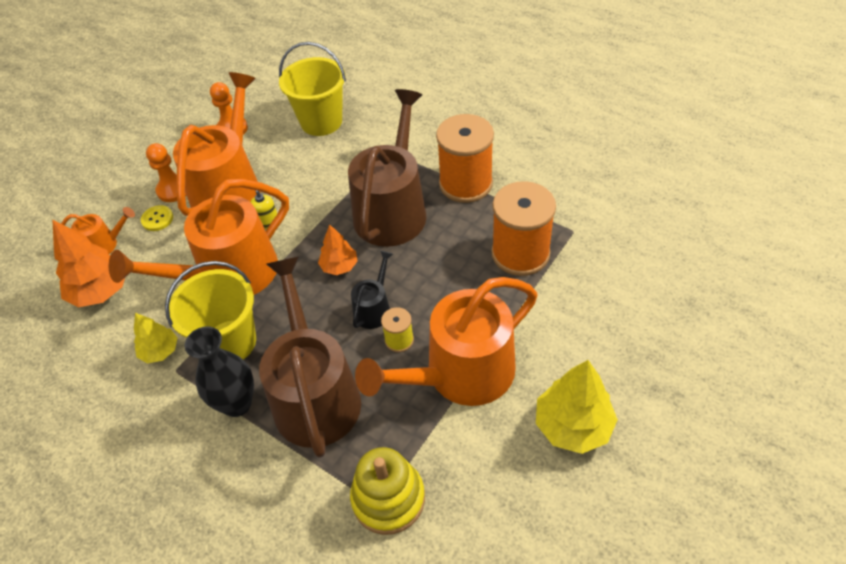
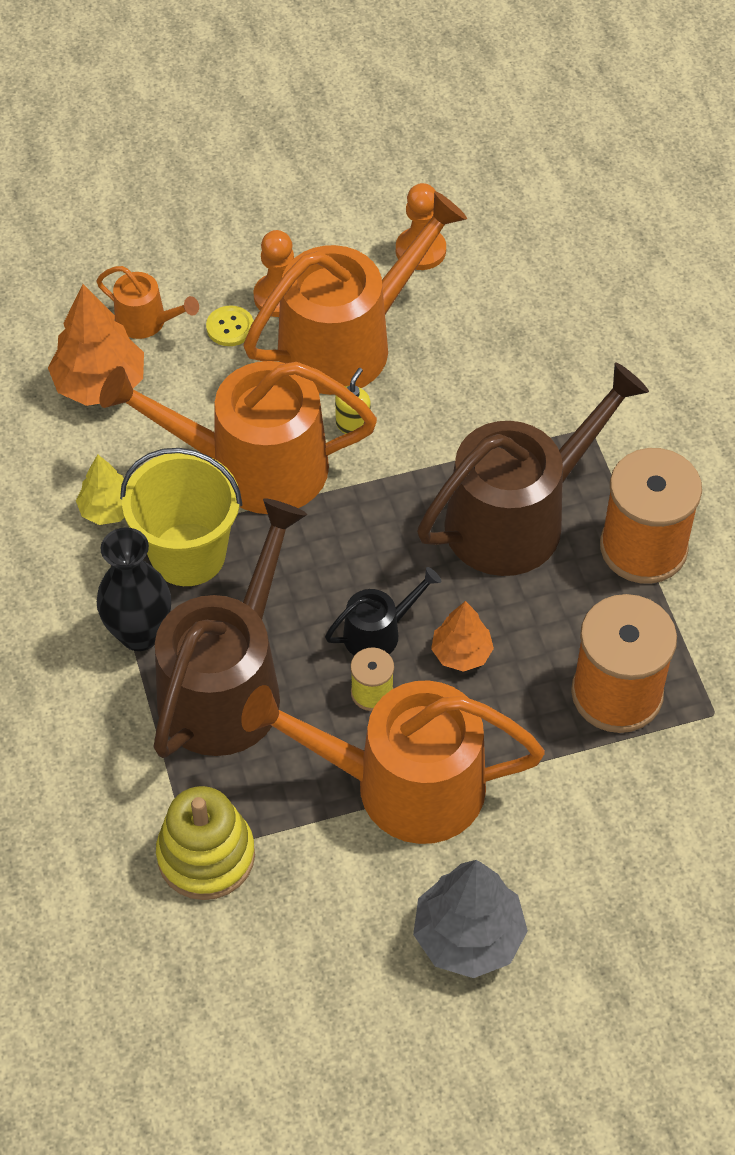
camera: 35 degrees right, 5 degrees up
yellow bucket [279,42,346,136] -> none
orange tree [318,224,358,275] -> orange tree moved to [431,601,494,672]
yellow tree [536,360,618,454] -> grey tree [413,860,528,978]

